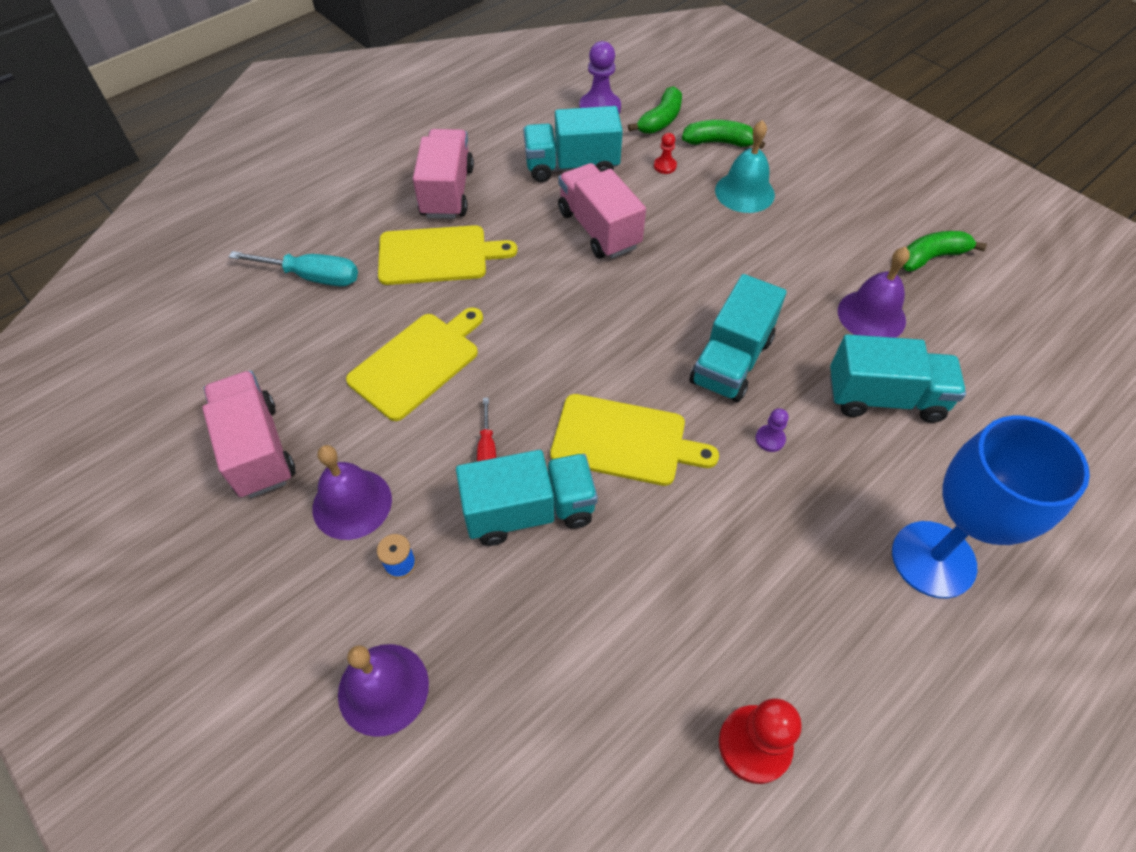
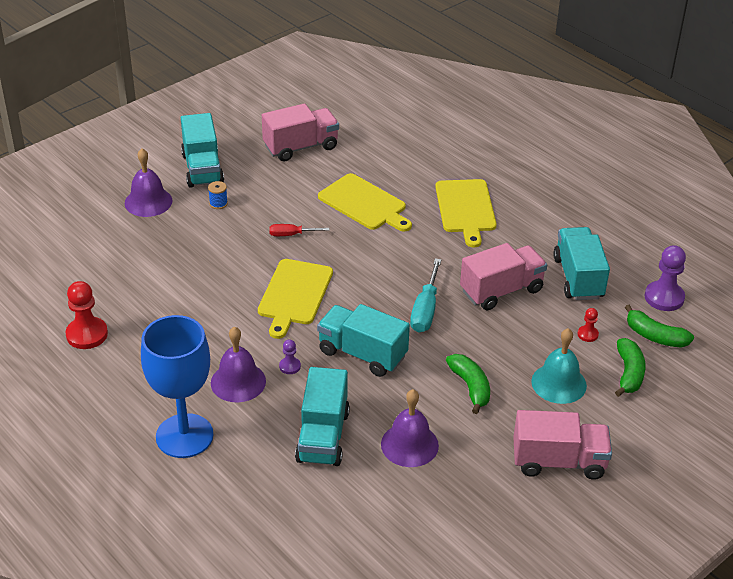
camera: 90 degrees right, 15 degrees down
turquoise screwdriver [229,251,358,286] -> turquoise screwdriver moved to [410,258,441,333]
purple bell [312,445,392,540] -> purple bell moved to [211,326,266,402]
pink truck [413,129,474,219] -> pink truck moved to [513,410,612,480]
turquoise truck [456,450,598,546] -> turquoise truck moved to [181,113,224,188]
green banana [903,231,987,271] -> green banana moved to [446,354,490,414]

